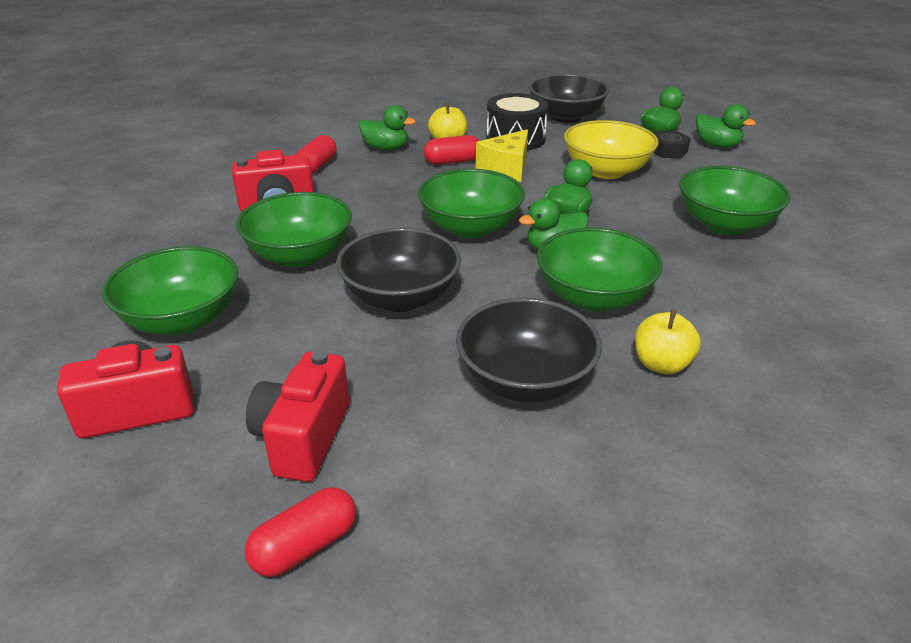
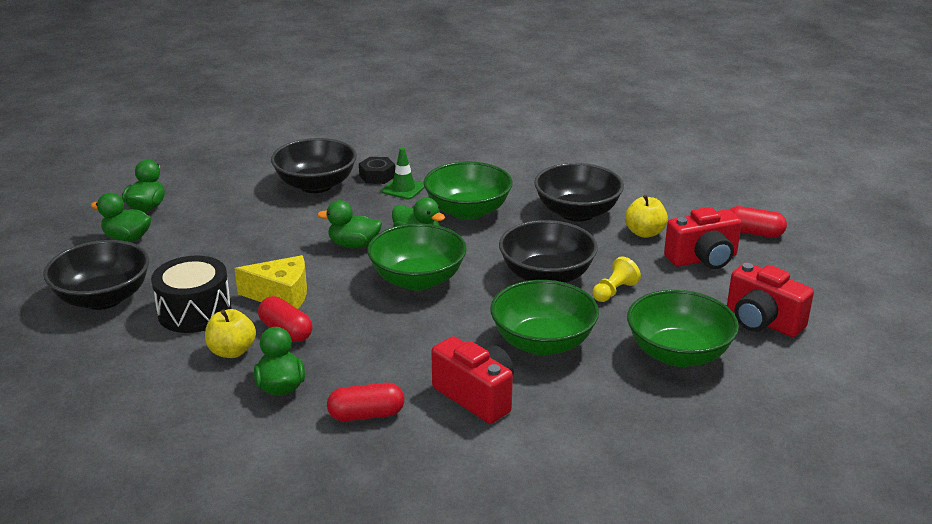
camera: 120 degrees left, 5 degrees down
yellow bowl [564,120,659,179] -> none
yellow apple [635,309,701,374] -> yellow apple moved to [625,194,668,238]
black nut [654,131,691,158] -> black nut moved to [359,157,395,184]
green bowl [679,166,790,235] -> black bowl [271,138,357,193]
none -> green traffic cone [382,148,425,200]
none -> yellow pawn [593,256,641,302]

